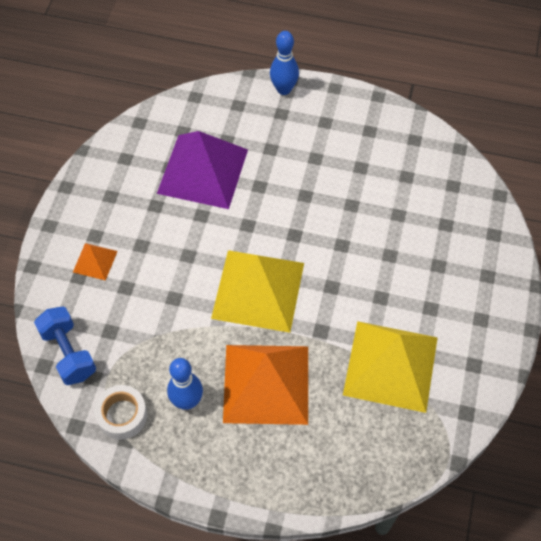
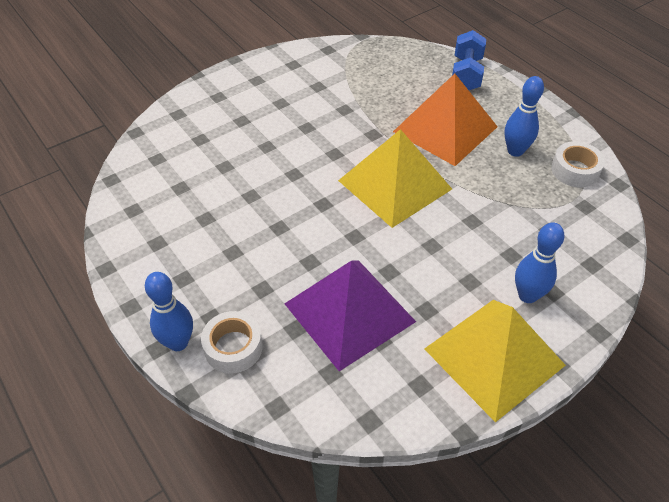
camera: 140 degrees left, 10 degrees down
blue dumbbell [34,306,96,385] -> blue dumbbell moved to [452,30,486,90]
orange pyramid [73,243,118,281] -> blue bowling pin [515,223,564,303]
yellow pyramid [343,321,438,413] -> yellow pyramid moved to [424,300,566,423]
none -> white tape [201,311,263,374]

